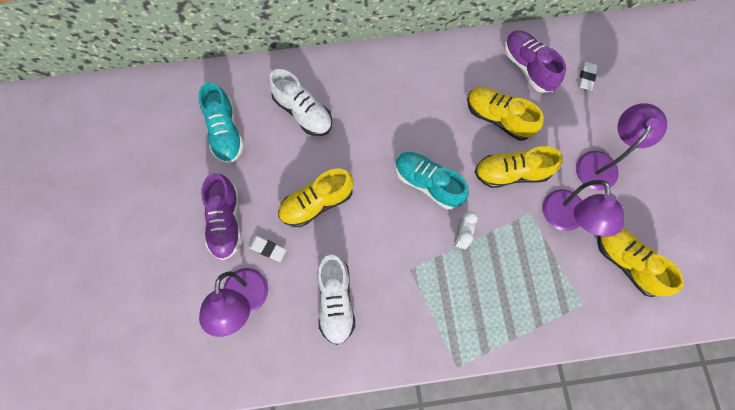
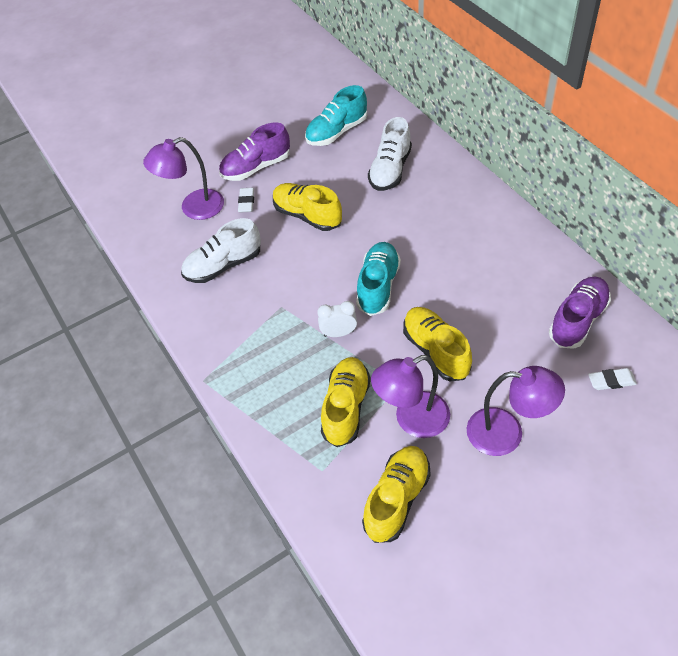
camera: 70 degrees right, 20 degrees down
yellow shoe [467,87,544,140] -> yellow shoe moved to [321,357,371,447]

